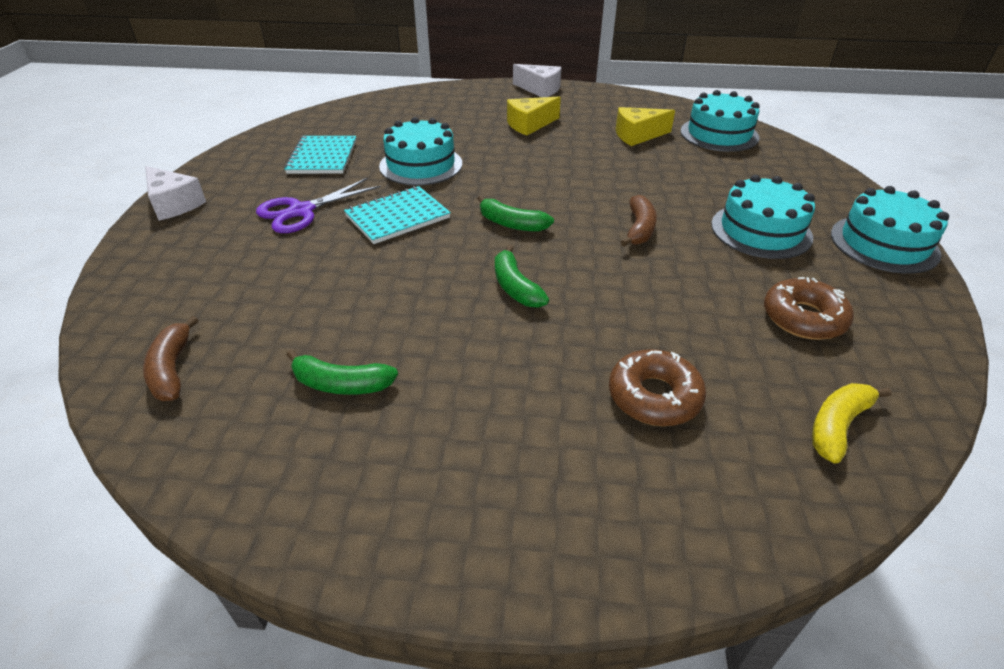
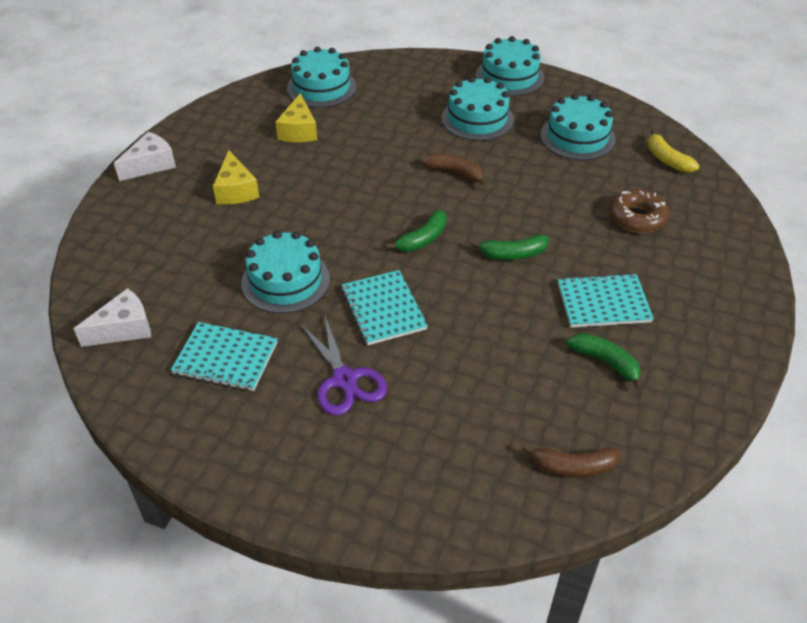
camera: 75 degrees left, 5 degrees up
white cheese [145,166,206,221] -> white cheese moved to [74,288,151,347]
green banana [286,350,398,395] -> green banana turned 75 degrees counterclockwise [567,333,643,390]
brown donut [764,277,854,340] -> turquoise cake [540,94,616,160]
none -> turquoise notebook [558,273,654,327]

